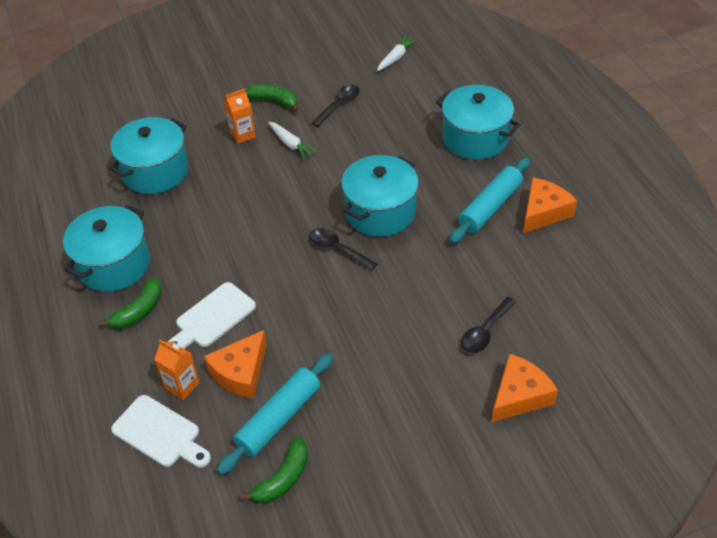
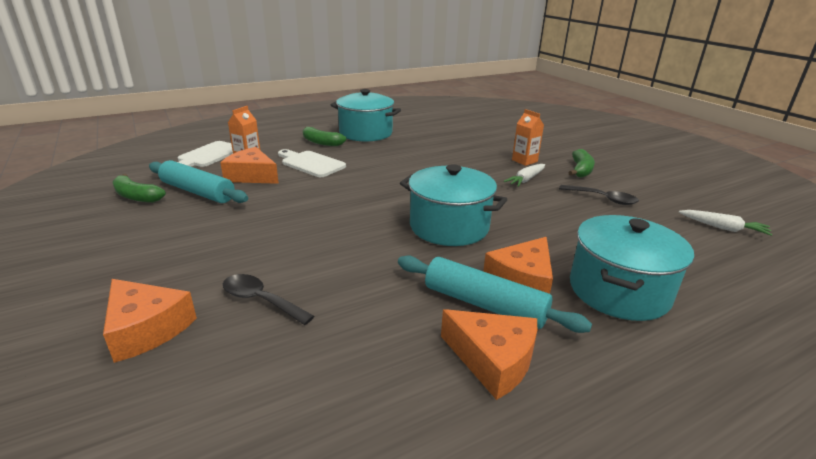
camera: 80 degrees right, 20 degrees down
turquoise pot [109,117,189,194] -> none
black spoon [309,228,377,271] -> none
none -> orange cheese [483,237,553,294]

